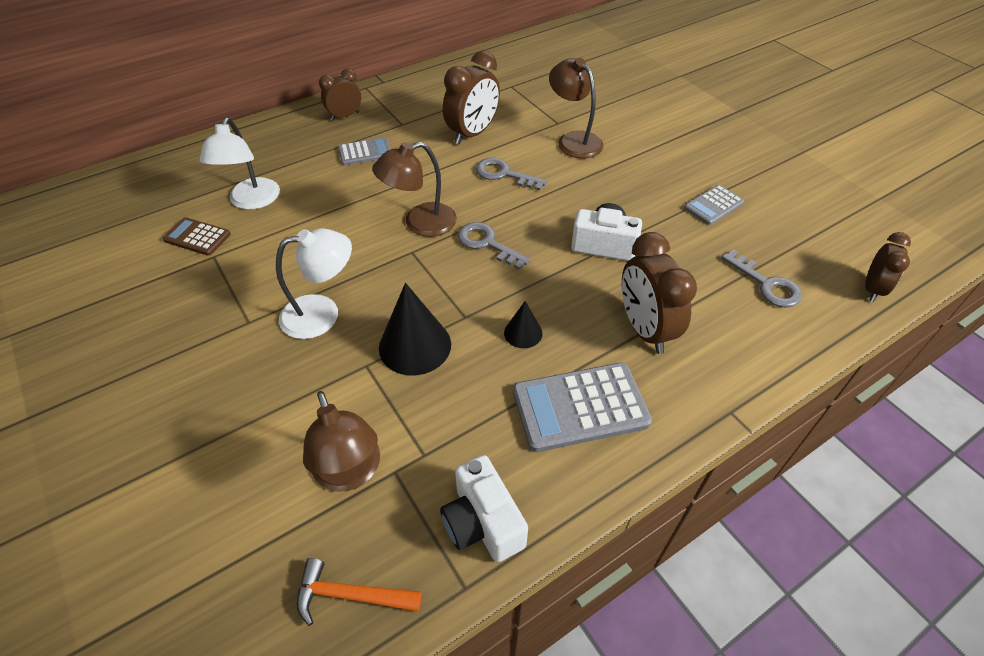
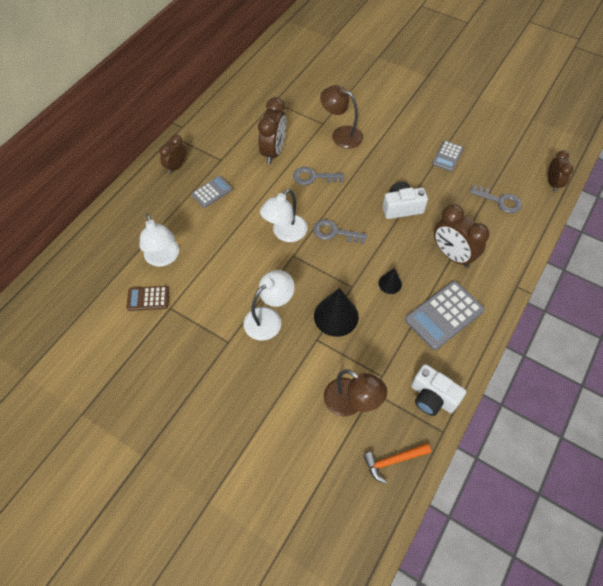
camera: 25 degrees left, 10 degrees up
brown lamp [372,142,457,237] -> white lamp [260,189,307,242]

